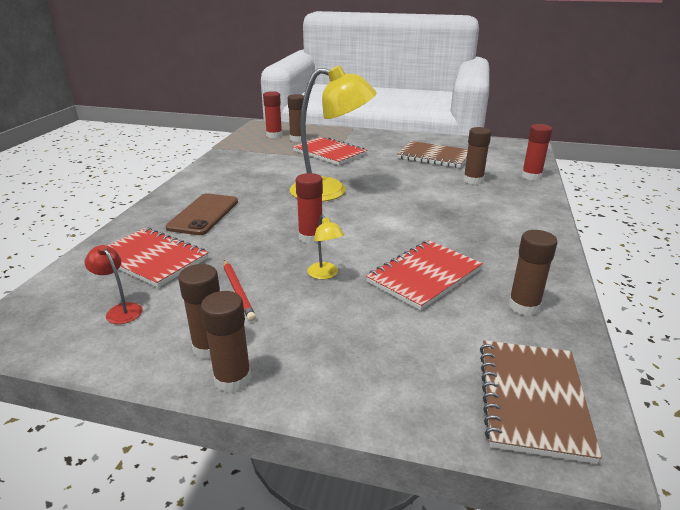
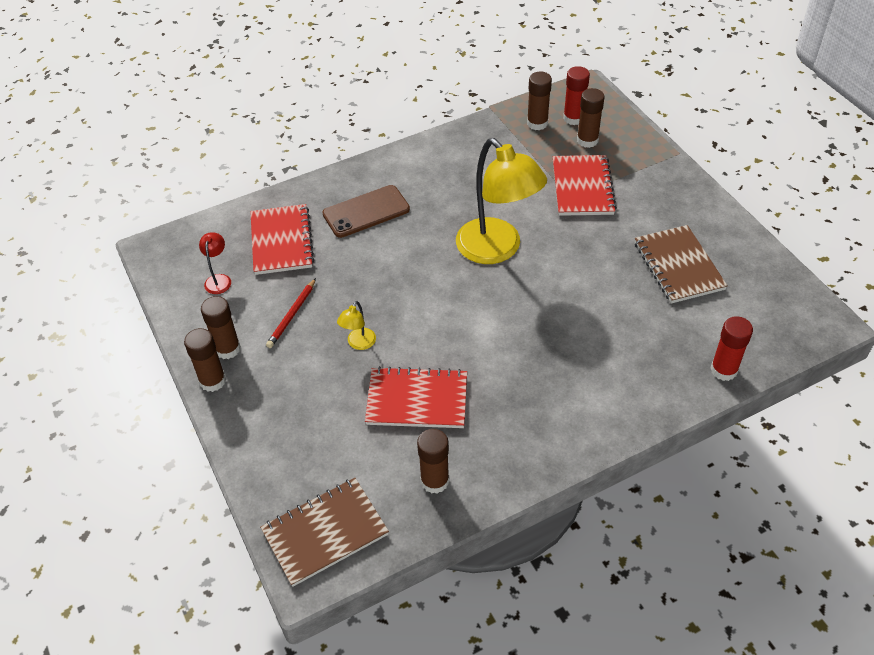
camera: 50 degrees right, 20 degrees up
red glue stick [296,173,323,244] -> none
brown glue stick [463,127,491,184] -> brown glue stick moved to [527,72,552,130]

